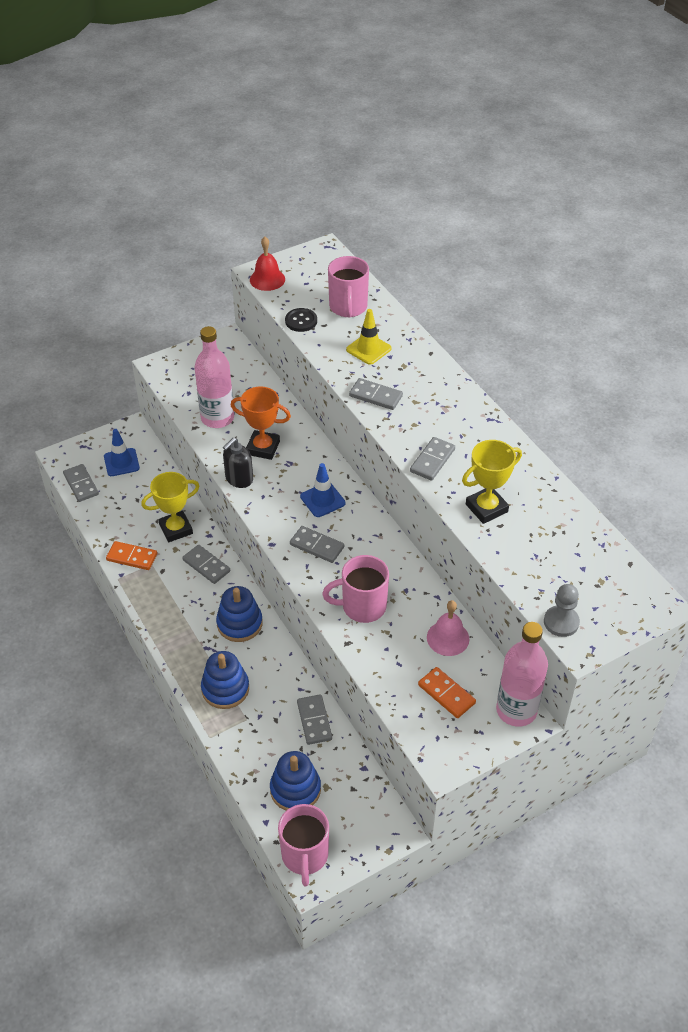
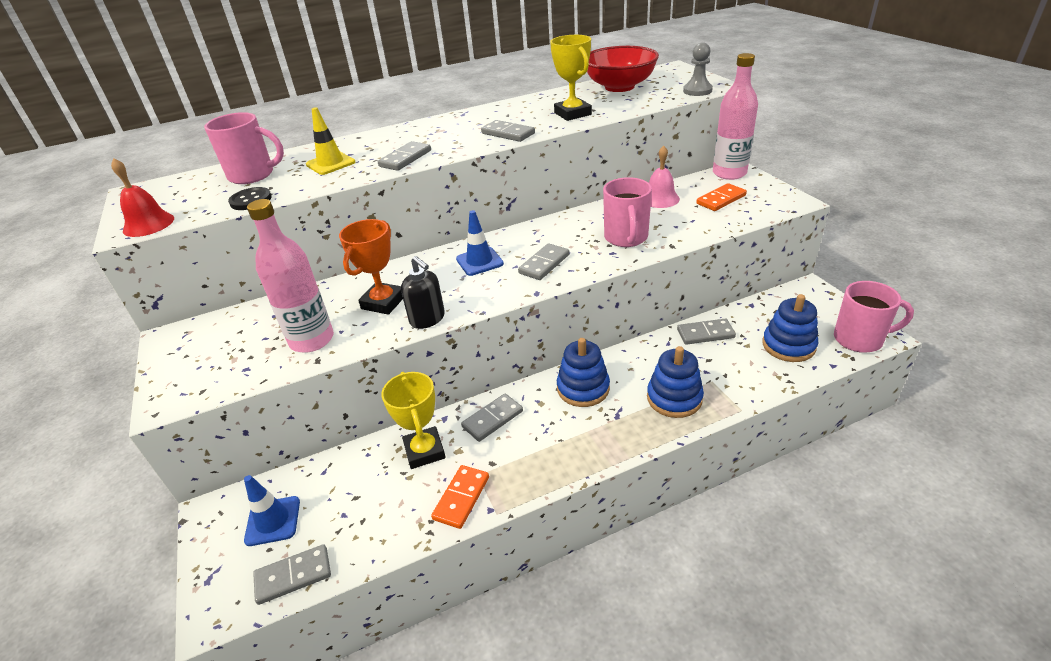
camera: 80 degrees left, 10 degrees down
none -> red bowl [587,46,659,92]

